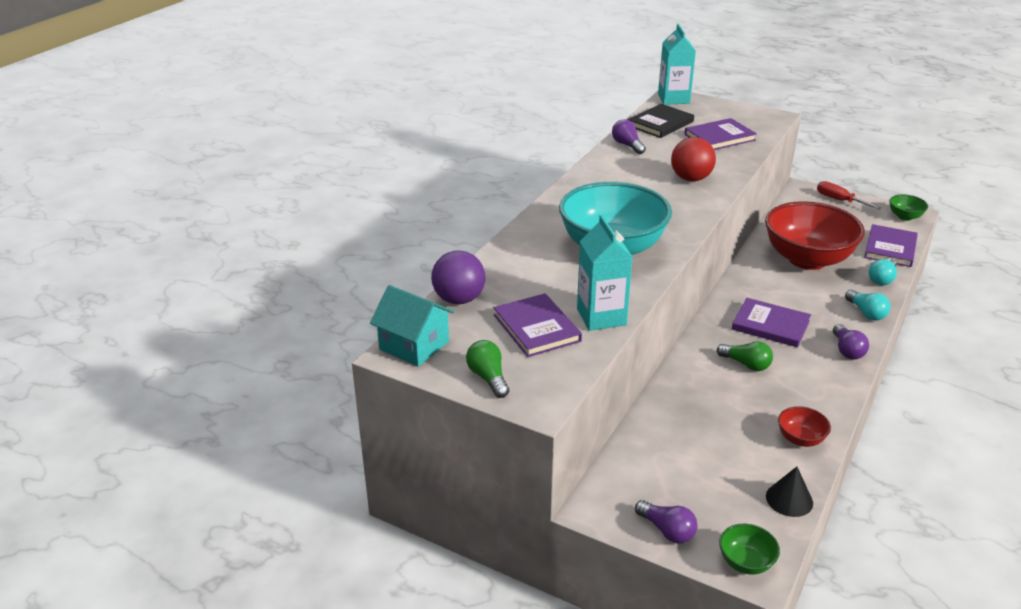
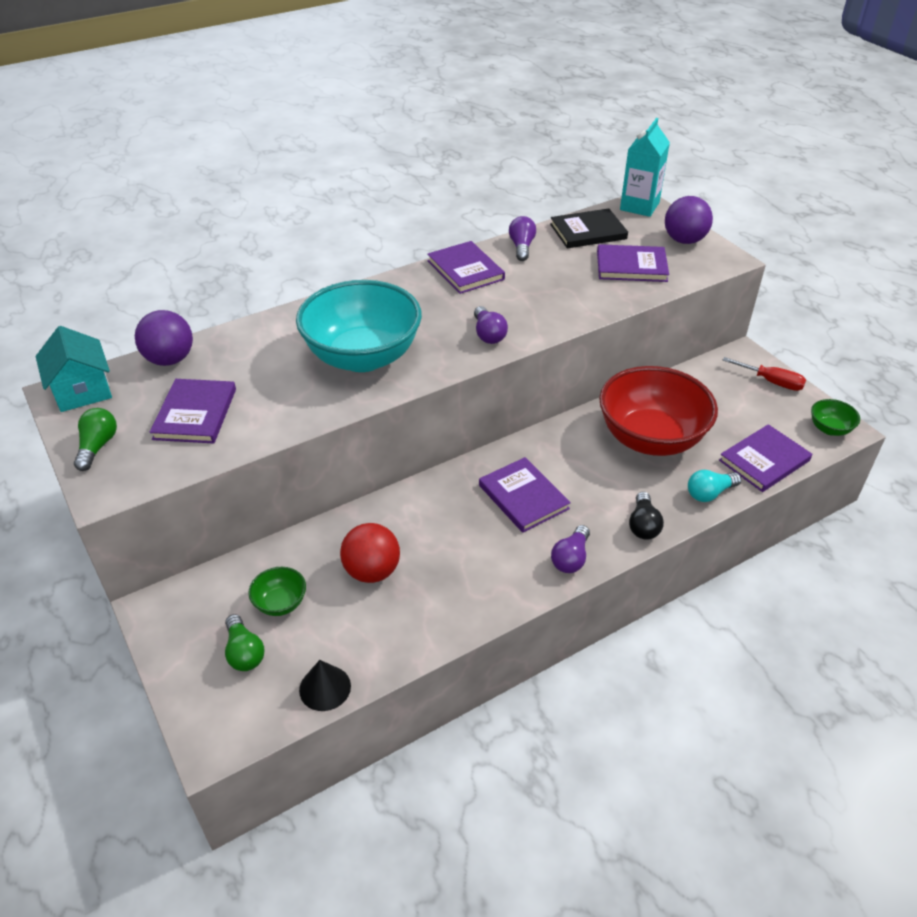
camera: 30 degrees right, 10 degrees up
turquoise carton [577,215,632,331] -> none
purple light bulb [635,500,697,544] -> purple light bulb moved to [474,306,508,344]
red ball [671,137,716,181] -> red ball moved to [340,523,400,583]
green light bulb [717,341,773,371] -> green light bulb moved to [225,614,265,671]
green bowl [719,524,780,575] -> green bowl moved to [248,567,306,616]
red bowl [778,406,831,447] -> none
red screwdriver [817,181,881,209] -> red screwdriver turned 135 degrees clockwise [723,357,806,391]
turquoise light bulb [845,290,890,321] -> black light bulb [629,492,664,540]
none -> purple book [427,241,505,294]
none -> purple ball [665,196,713,244]

